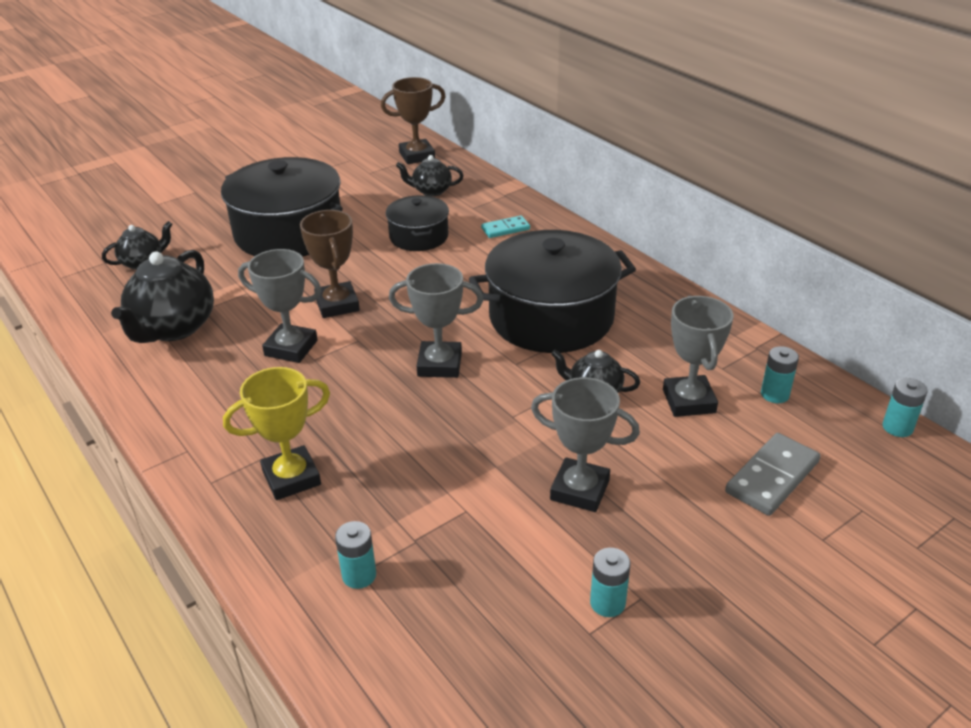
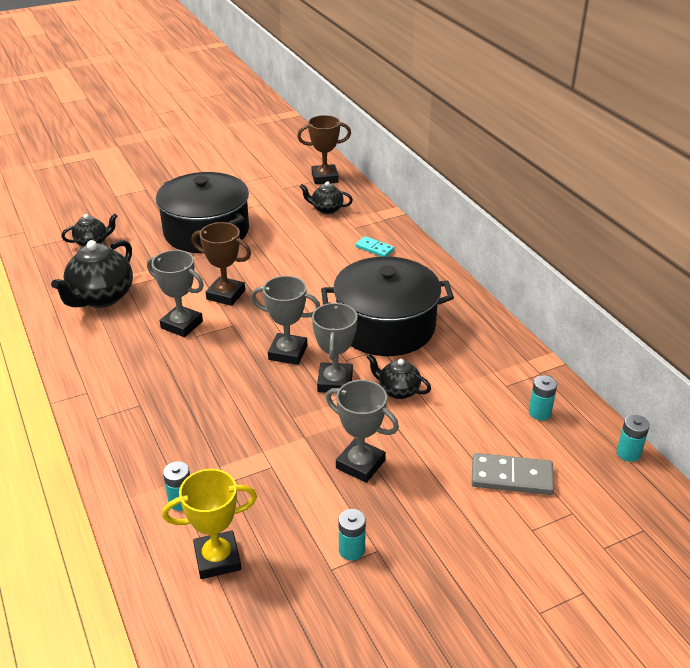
camera: 10 degrees right, 0 degrees up
yellow trophy [223,367,330,500] -> yellow trophy moved to [162,469,257,579]
brown trophy [300,210,360,318] -> brown trophy turned 60 degrees counterclockwise [192,222,251,306]
black pot [386,195,449,251] -> none
turquoise domino [481,216,530,238] -> turquoise domino turned 45 degrees clockwise [355,236,395,256]
grey trophy [663,296,733,417] -> grey trophy moved to [312,302,357,392]
grey domino [725,433,821,516] -> grey domino turned 45 degrees clockwise [472,453,554,495]

